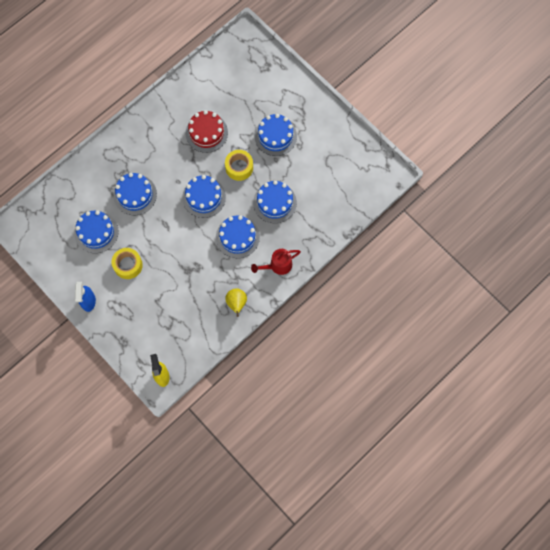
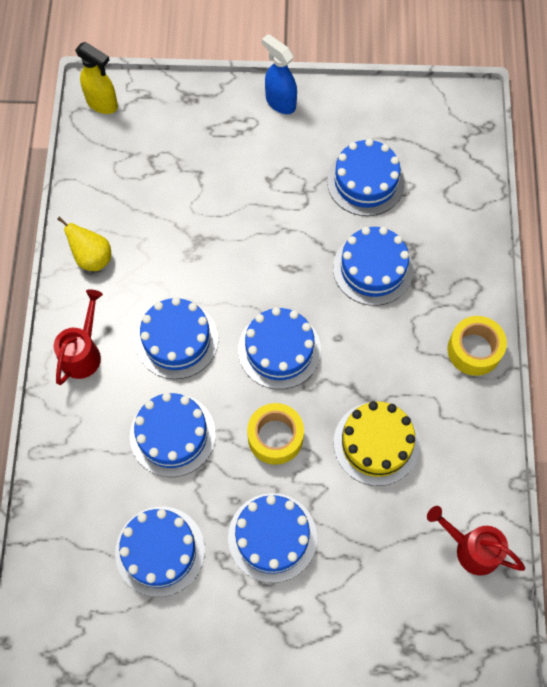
camera: 135 degrees right, 5 degrees down
yellow tape [111,248,143,279] -> yellow tape moved to [447,316,507,376]
red cake [186,110,228,153] -> yellow cake [334,401,420,486]
none -> blue cake [115,507,205,597]
none -> red watering can [427,506,525,575]

